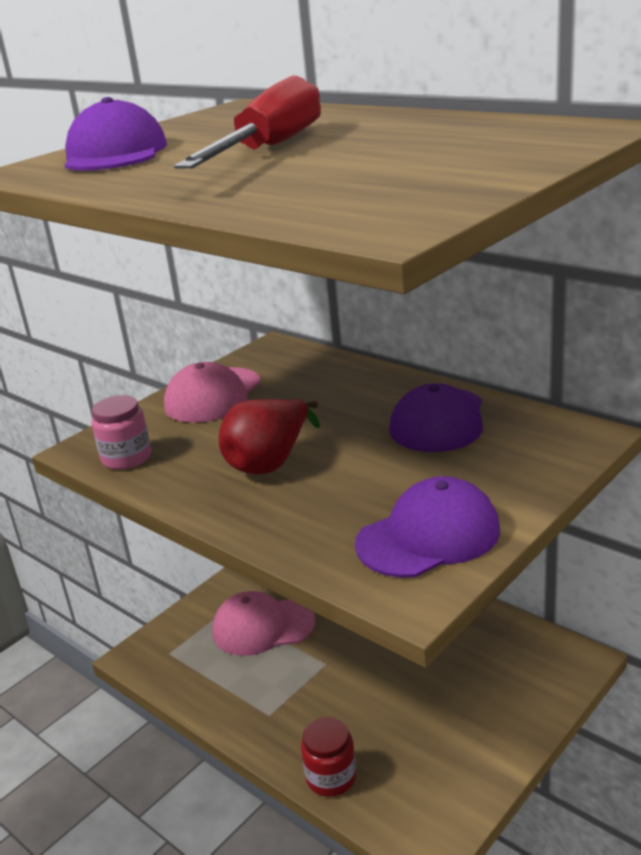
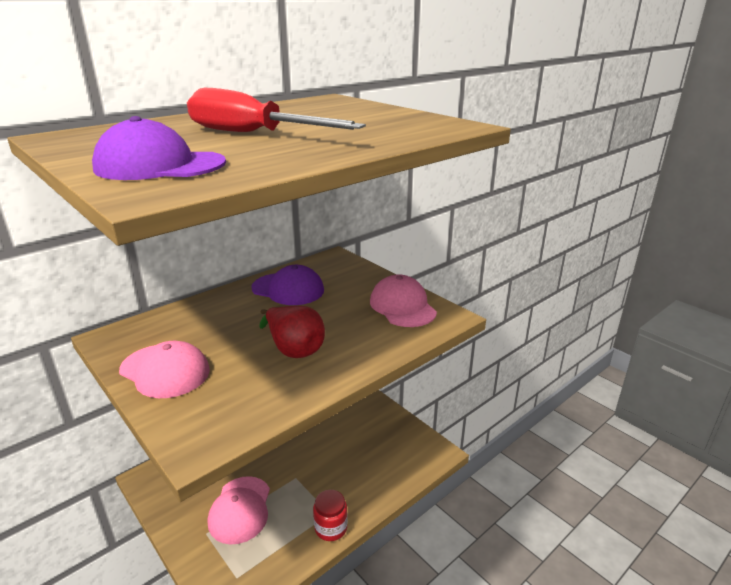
camera: 85 degrees left, 0 degrees up
pink jar [92,395,151,470] -> none
red jar [301,717,357,797] -> red jar moved to [313,490,348,541]
purple cap [355,476,500,578] -> pink cap [370,275,437,327]

